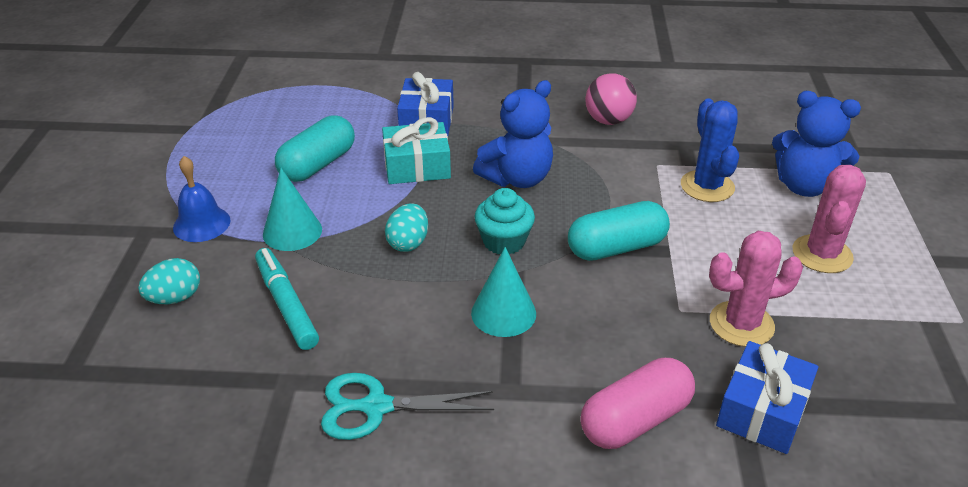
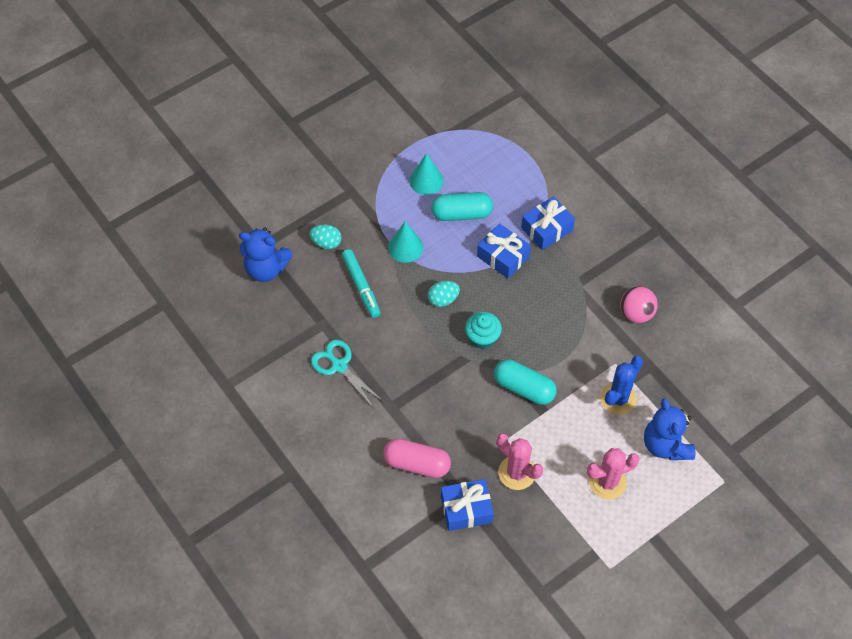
camera: 50 degrees right, 20 degrees up
blue bell [173,156,231,242] -> none
turquoise marker [255,248,319,350] -> turquoise marker turned 135 degrees clockwise [342,249,381,318]
turquoise gift [382,117,451,184] -> blue gift [477,223,531,279]
turquoise cone [471,247,536,337] -> turquoise cone moved to [410,153,444,195]
blue teddy bear [473,80,553,188] -> blue teddy bear moved to [239,228,293,282]

